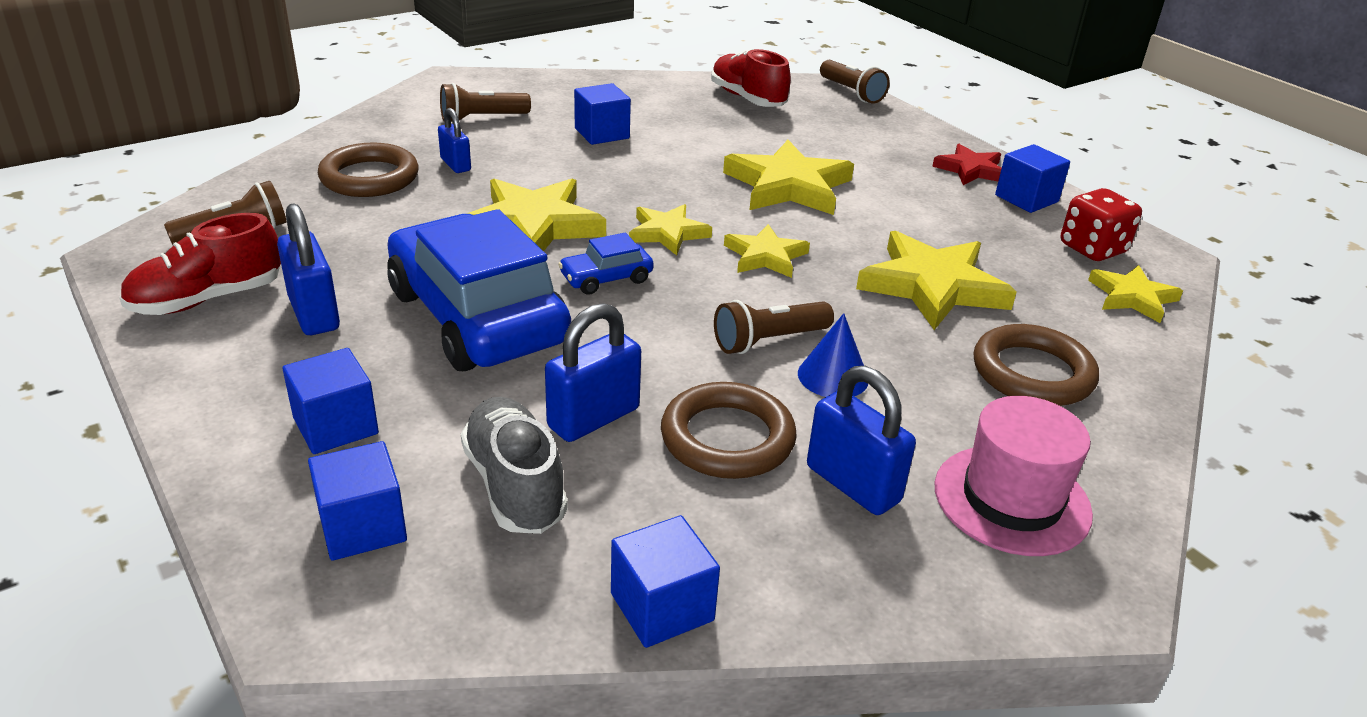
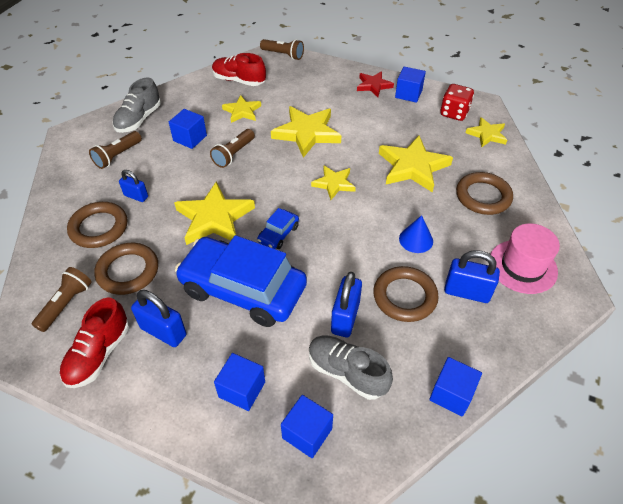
camera: 30 degrees left, 15 degrees up
yellow star [629,204,712,256] -> yellow star moved to [222,95,261,123]
brown flashlight [714,300,834,354] -> brown flashlight moved to [210,129,255,168]
none -> brown ring [94,243,158,295]
none -> grey shoe [112,78,161,133]

